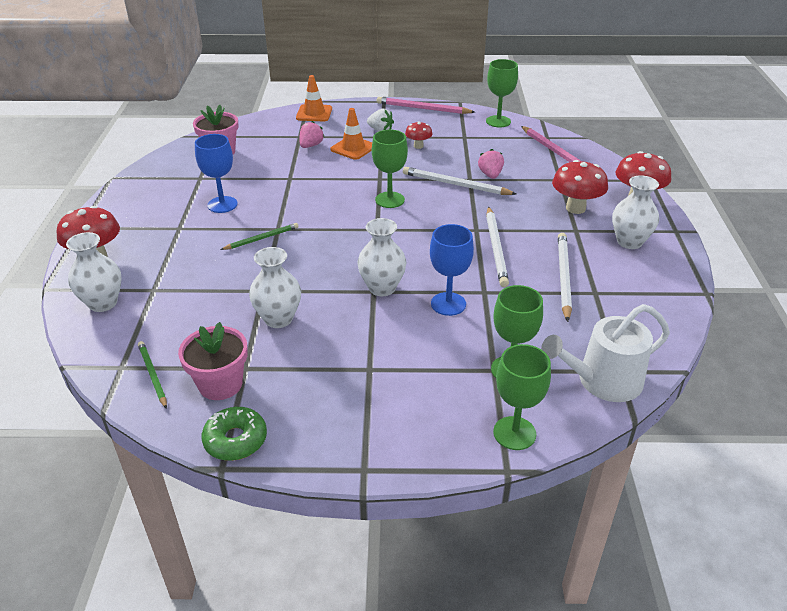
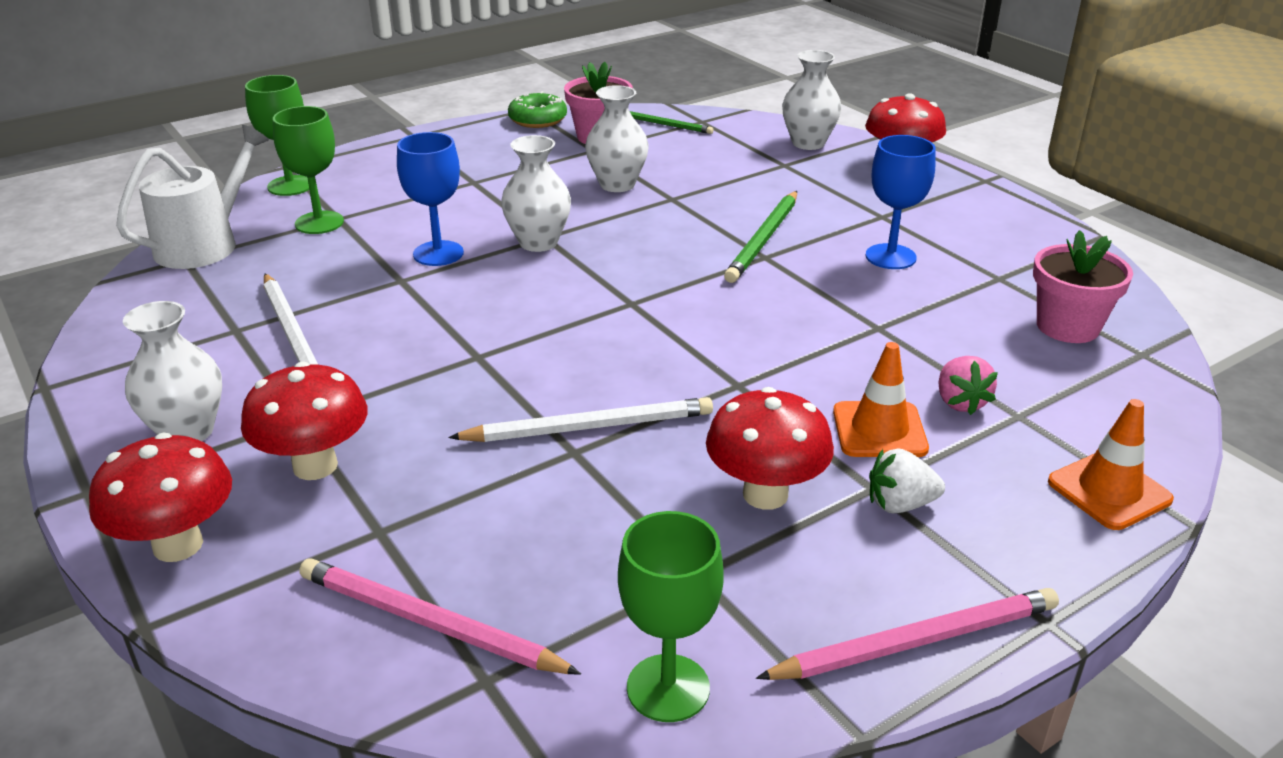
camera: 145 degrees right, 5 degrees down
green pencil [220,223,299,250] -> green pencil [724,191,797,283], size x1.59
green goblet [372,130,408,208] -> none
red mushroom [405,121,433,149] -> red mushroom [706,387,834,510], size x1.75
pink strawberry [478,149,504,179] -> none
white pencil [486,206,509,287] -> none

